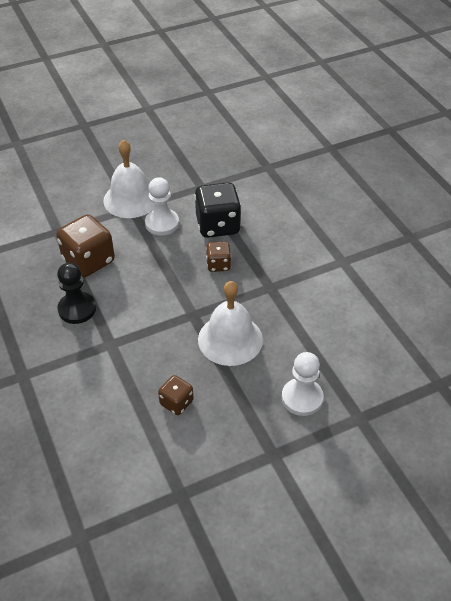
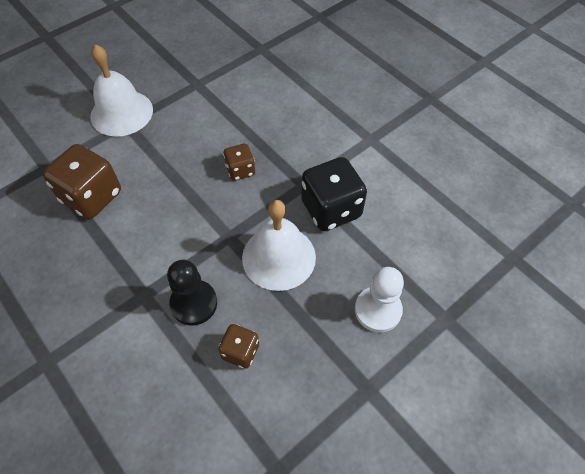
camera: 15 degrees left, 10 degrees up
black pawn [57,263,96,324] -> black pawn moved to [167,260,217,326]
white pawn [145,177,179,236] -> none
black dice [194,182,242,238] -> black dice moved to [301,157,367,231]

